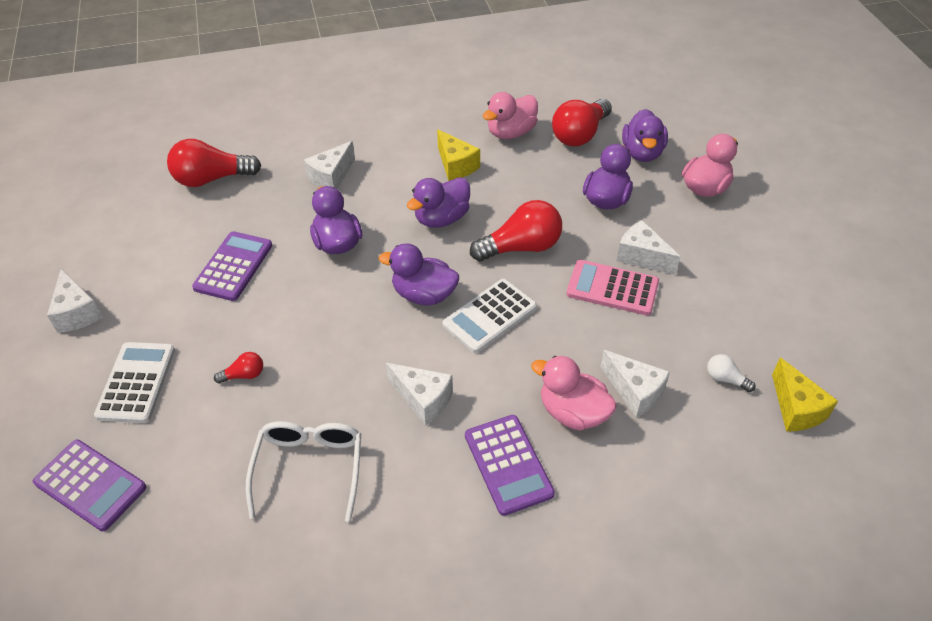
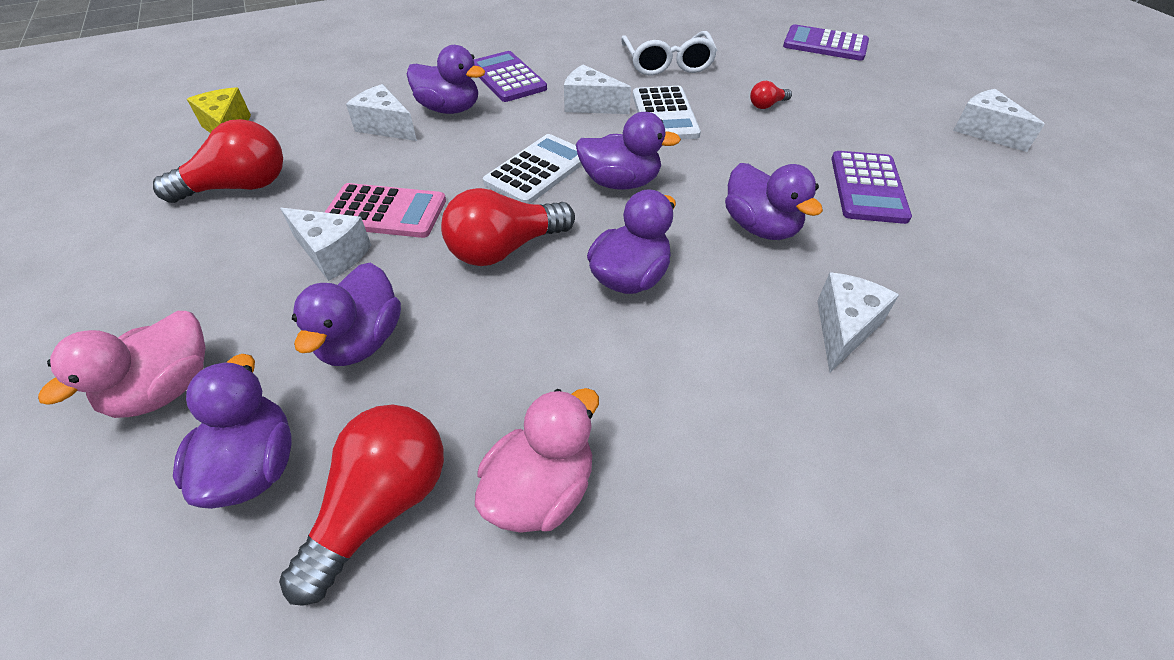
camera: 170 degrees right, 0 degrees up
white calculator [94,342,175,423] -> white calculator moved to [633,86,701,140]
red light bulb [167,139,261,187] -> red light bulb moved to [153,119,283,203]
yellow cheese [437,129,480,181] -> none
pink duck [531,356,617,431] -> purple duck [407,45,485,114]
white light bulb [707,354,756,392] -> none

